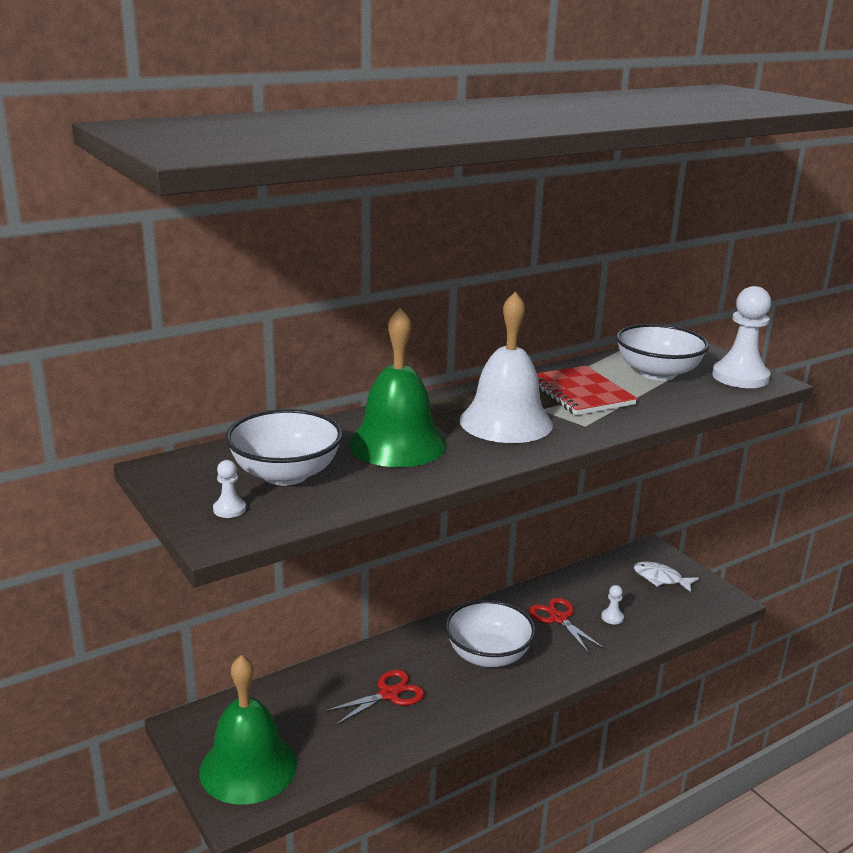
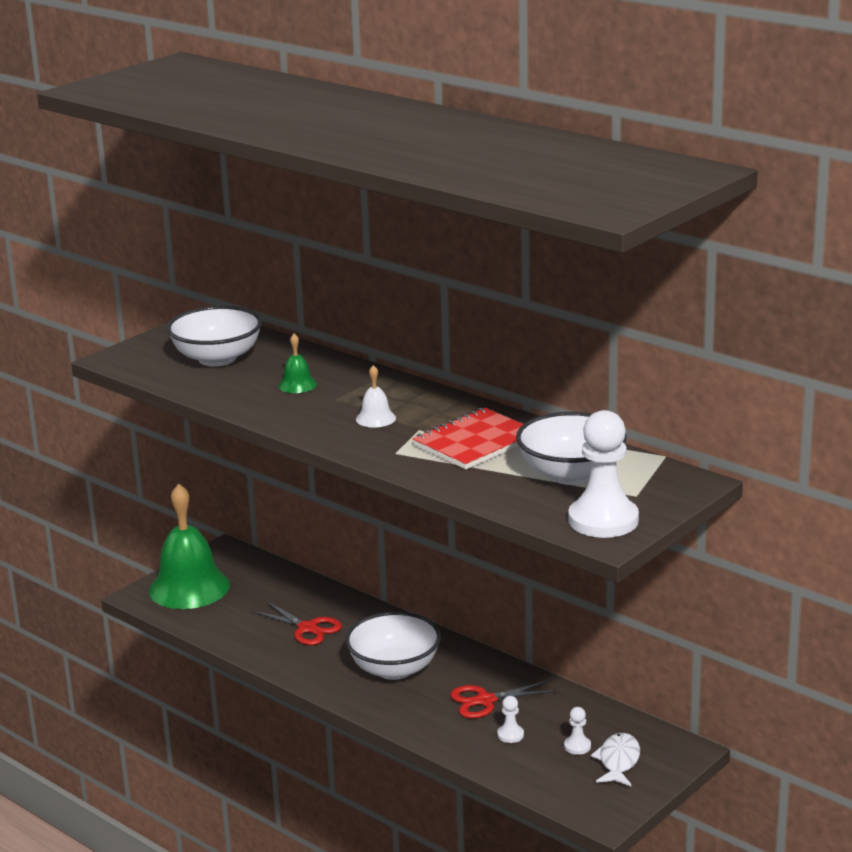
camera: 75 degrees right, 0 degrees up
white pawn [213,460,246,518] -> white pawn moved to [564,707,591,755]
green bell [348,308,447,467] -> green bell [278,334,317,393], size x0.43
white bell [459,292,553,443] -> white bell [356,365,396,428], size x0.43
red scissors [529,598,605,654] -> red scissors turned 150 degrees counterclockwise [450,680,556,718]

